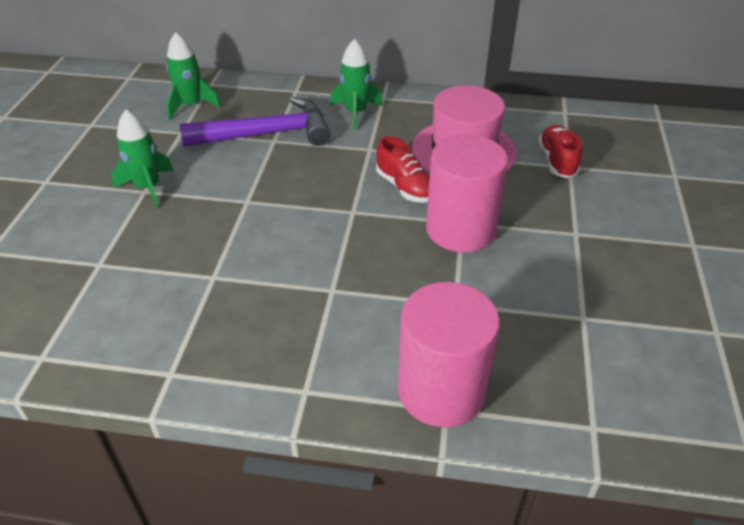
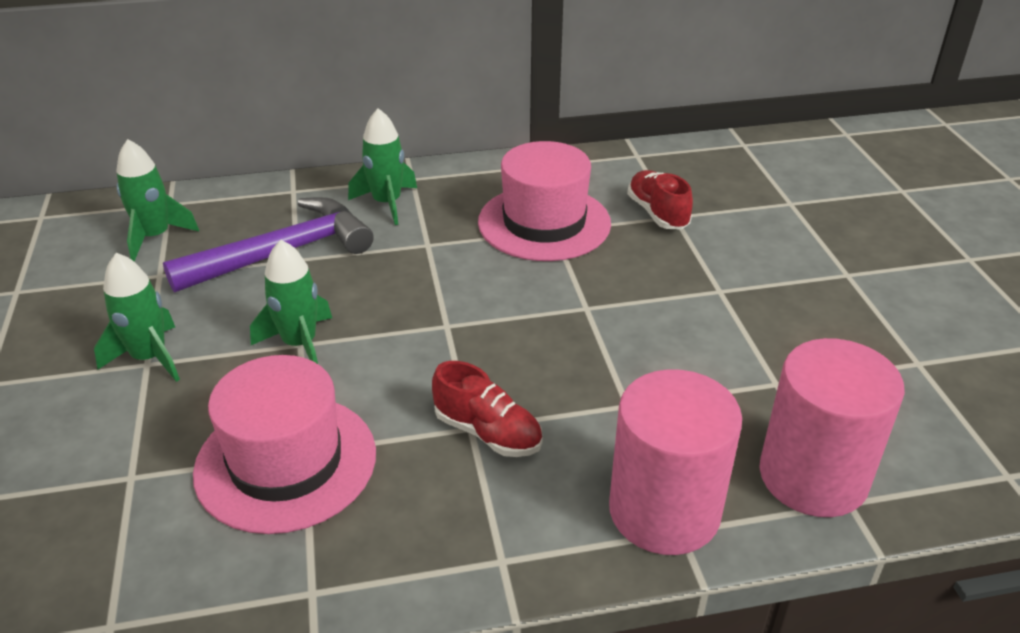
camera: 20 degrees left, 5 degrees down
red shoe [376,136,430,203] -> red shoe moved to [432,361,542,457]
pink cylinder [426,134,508,252] -> pink cylinder moved to [759,338,905,517]
none -> pink hat [193,355,376,534]
none -> green rocket [250,240,332,364]

